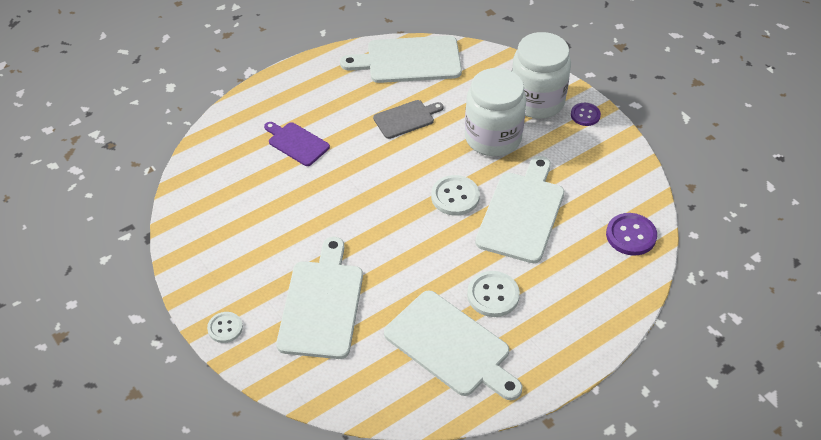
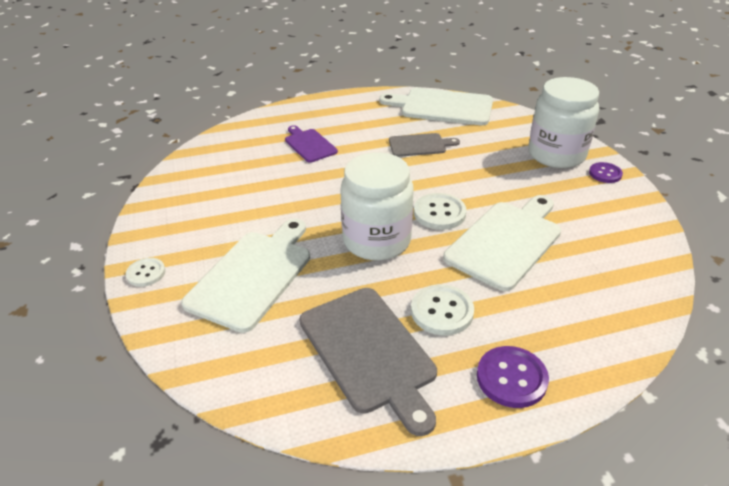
camera: 20 degrees right, 10 degrees down
white cutting board [384,291,522,400] -> grey cutting board [299,288,437,436]
white jar [465,68,526,156] -> white jar moved to [340,152,414,261]
purple button [606,213,657,256] -> purple button moved to [477,346,549,408]

